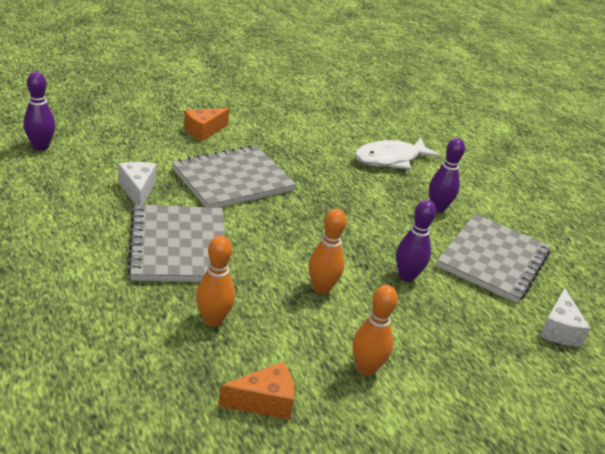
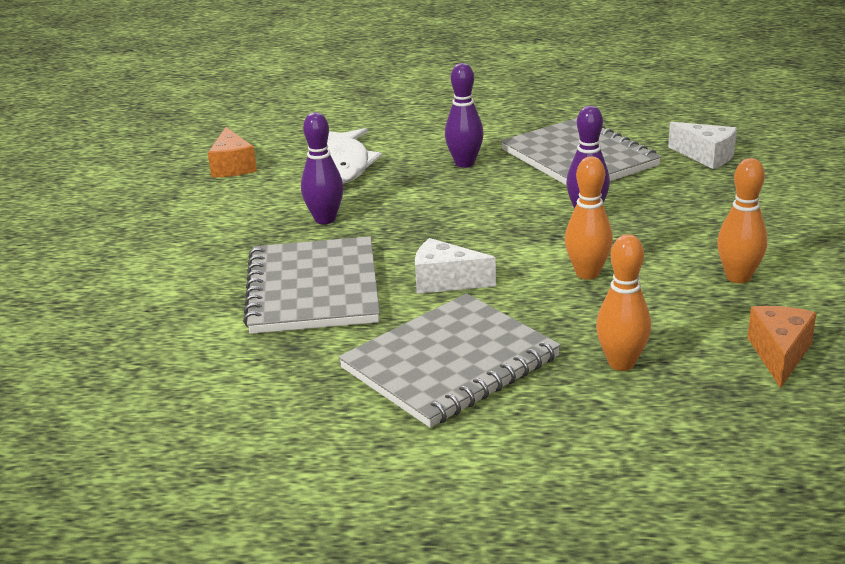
camera: 55 degrees left, 5 degrees down
purple bowling pin [23,72,55,151] -> purple bowling pin moved to [301,112,343,224]
white cheese [118,162,156,205] -> white cheese moved to [415,238,496,294]
grey notebook [127,205,225,282] -> grey notebook turned 60 degrees counterclockwise [338,293,561,428]
orange cheese [184,108,230,142] -> orange cheese moved to [208,127,257,177]

